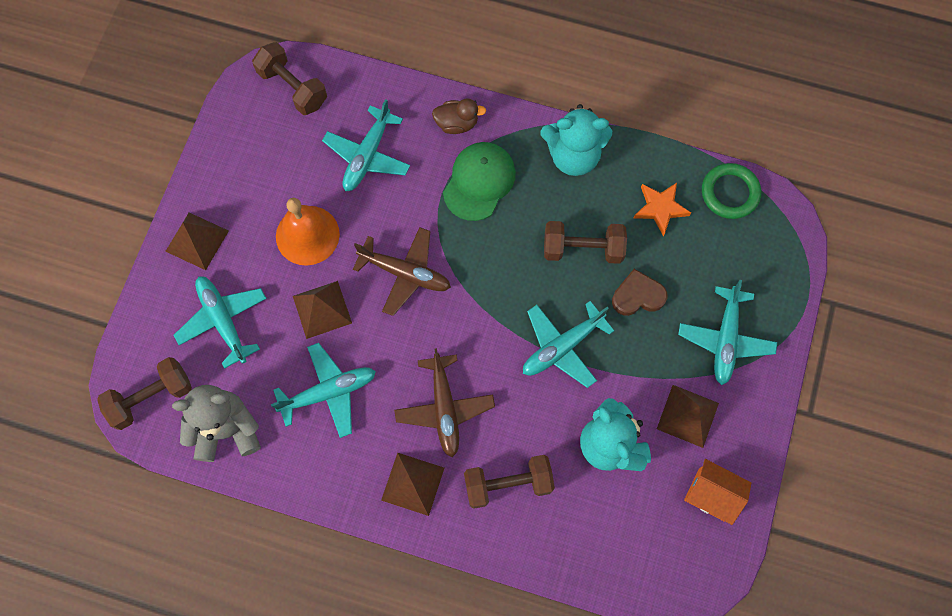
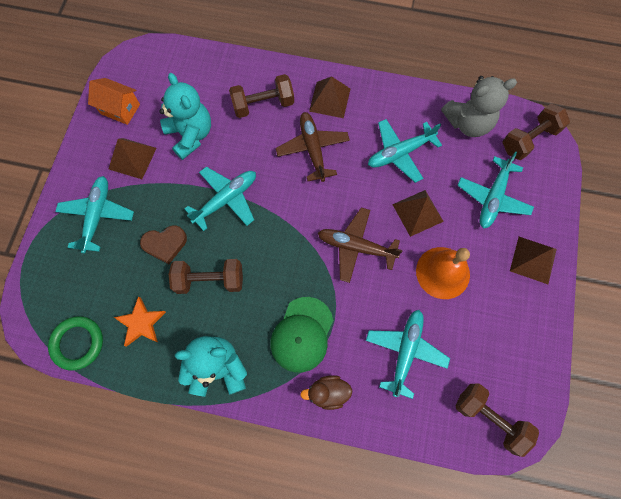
camera: 175 degrees right, 0 degrees up
turquoise plane [174,276,267,368] -> turquoise plane turned 60 degrees clockwise [457,151,534,229]

